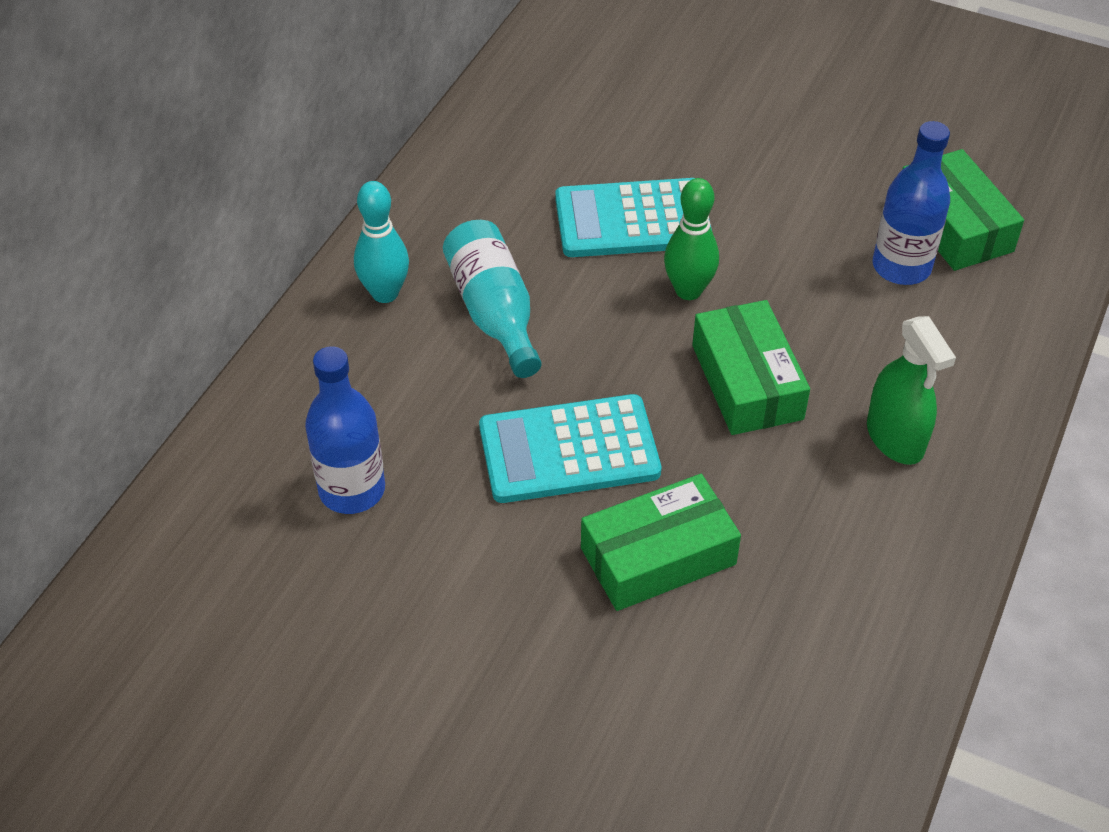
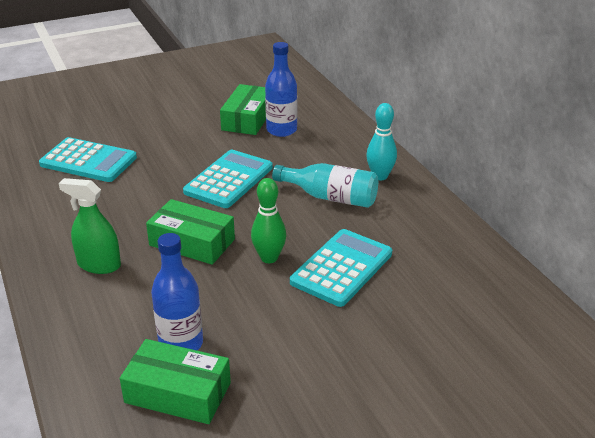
camera: 130 degrees right, 15 degrees down
green box [581,474,741,611] -> green box moved to [220,84,266,135]
none -> turquoise calculator [39,137,137,182]

